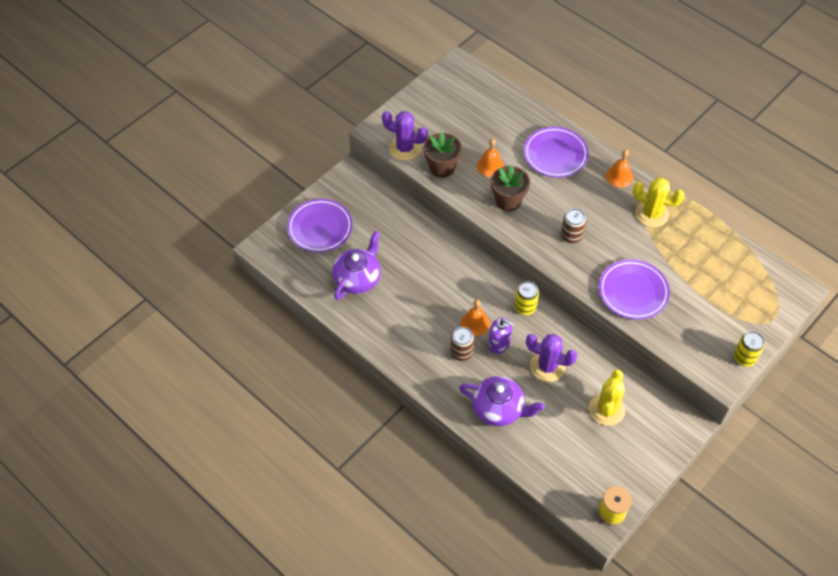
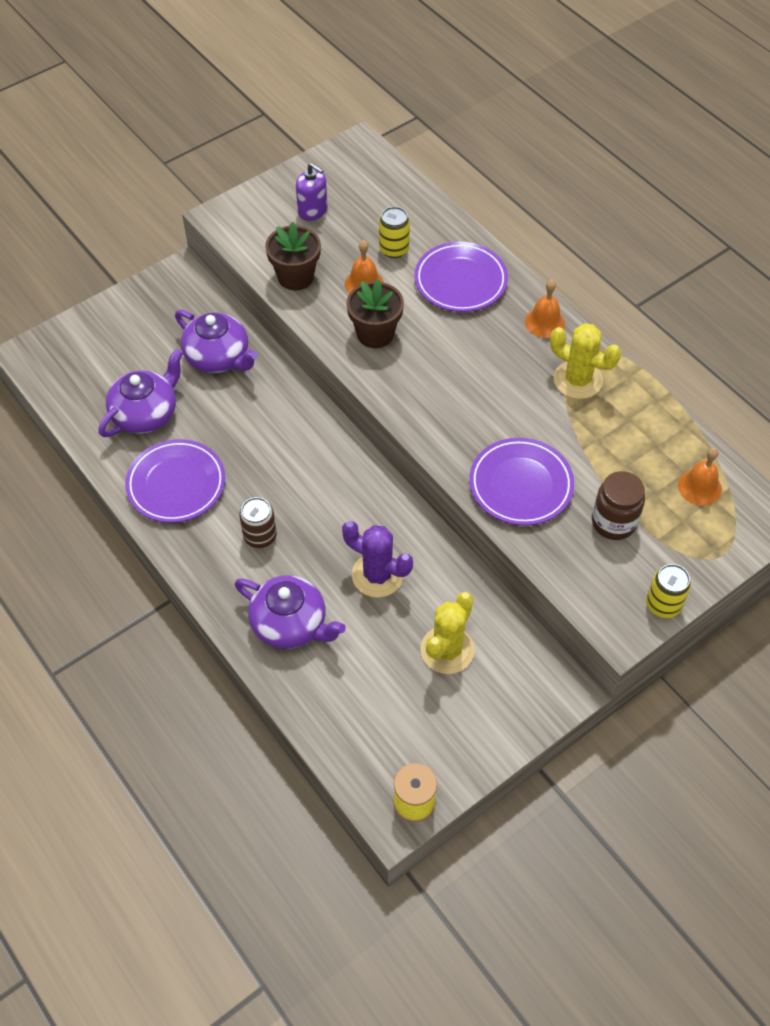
camera: 10 degrees right, 0 degrees up
purple plate [287,199,353,252] -> purple plate moved to [125,439,225,523]
purple cactus [382,111,428,160] -> none
orange bell [461,299,490,336] -> orange bell moved to [678,447,722,506]
purple soap dispenser [488,318,514,354] -> purple soap dispenser moved to [296,162,327,221]
yellow can [515,281,539,315] -> yellow can moved to [379,207,410,258]
brown can [561,208,586,243] -> none
none -> purple teapot [175,310,258,373]
none -> brown jar [592,471,645,540]

